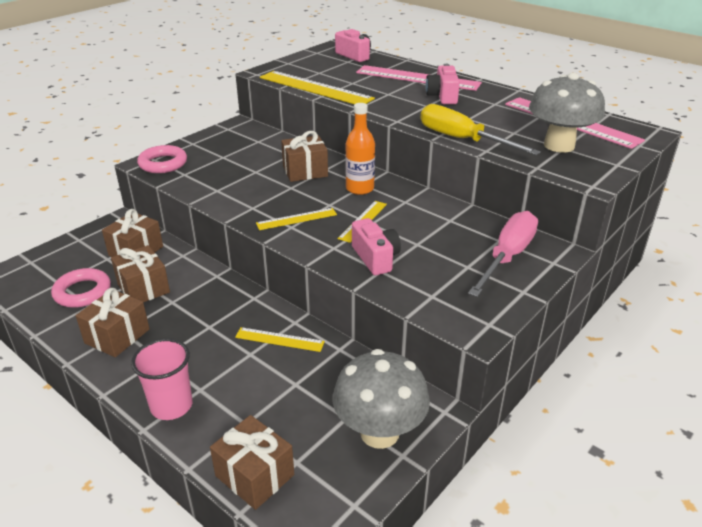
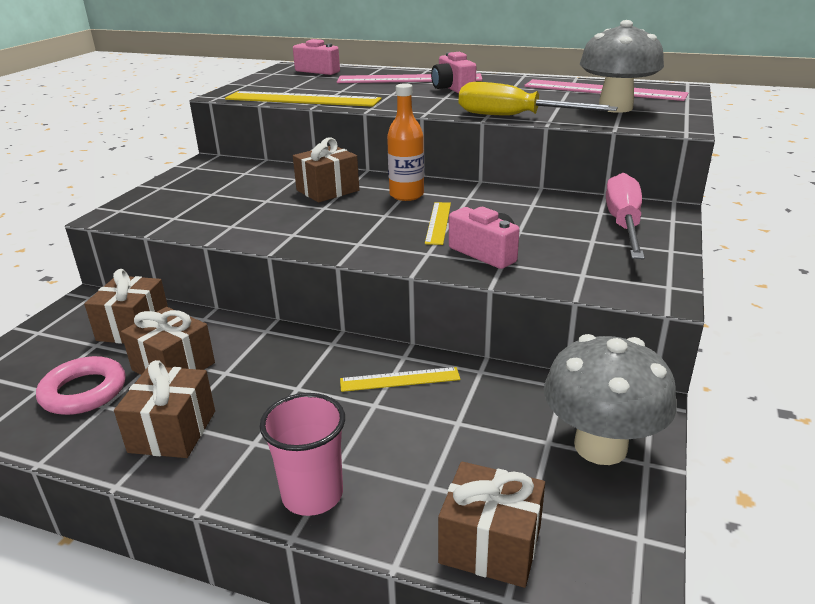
camera: 20 degrees left, 5 degrees down
pink ring [137,145,187,173] -> none
yellow ruler [256,208,337,230] -> none

